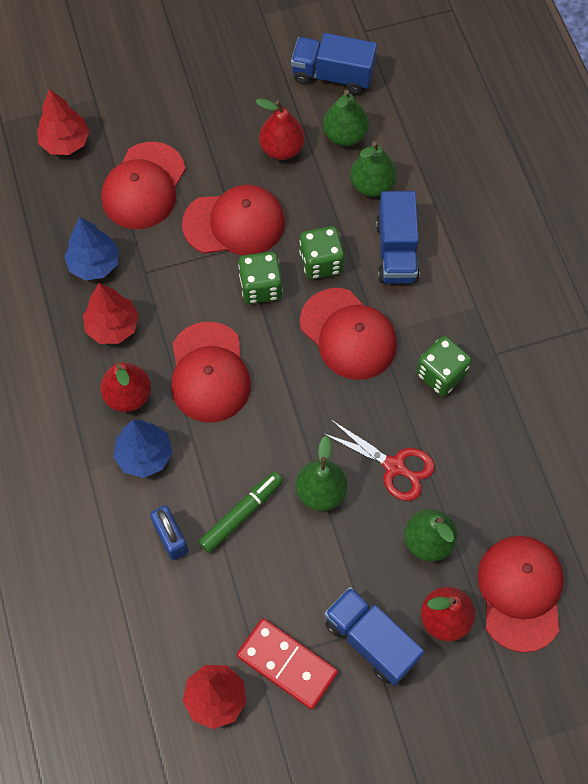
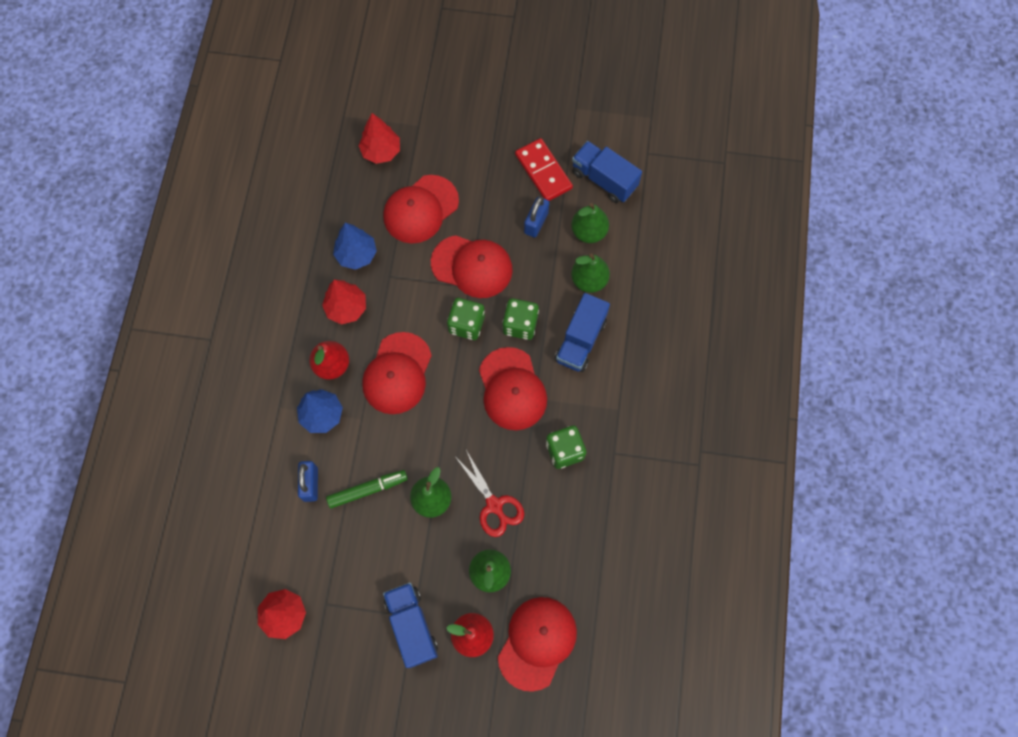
camera: 25 degrees right, 5 degrees up
red domino [237,618,338,710] -> red domino moved to [515,138,573,201]
red pear [256,99,305,160] -> blue padlock [524,197,549,238]

